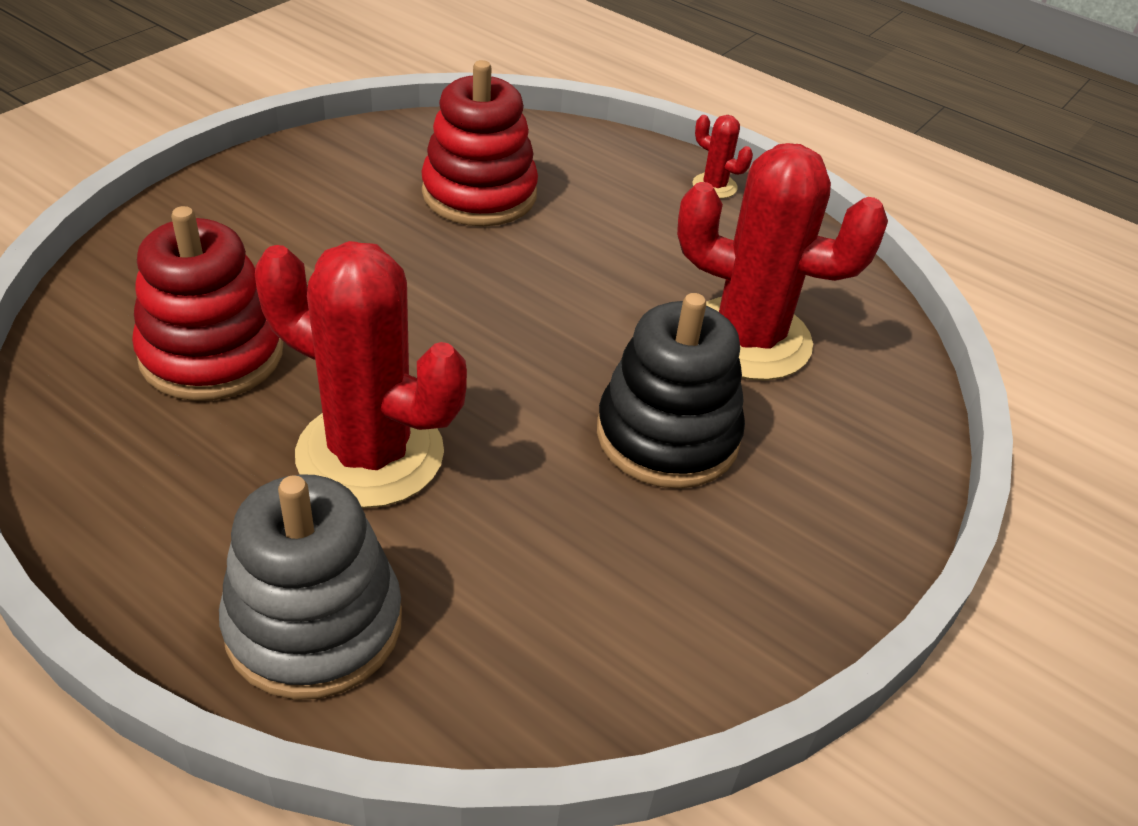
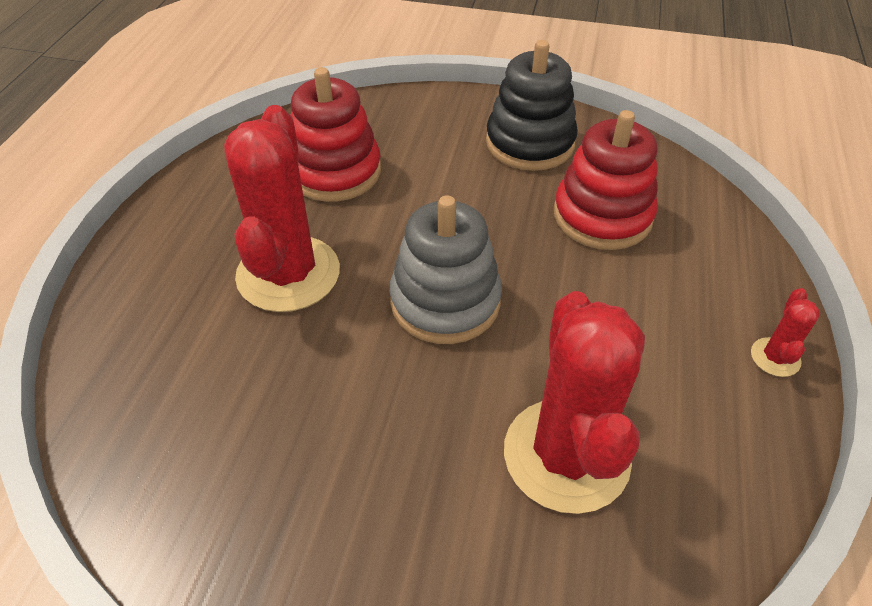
camera: 70 degrees right, 5 degrees up
grey stacking toy [219,474,402,700] -> grey stacking toy moved to [389,195,502,344]
black stacking toy [597,293,745,489] -> black stacking toy moved to [486,40,578,171]

